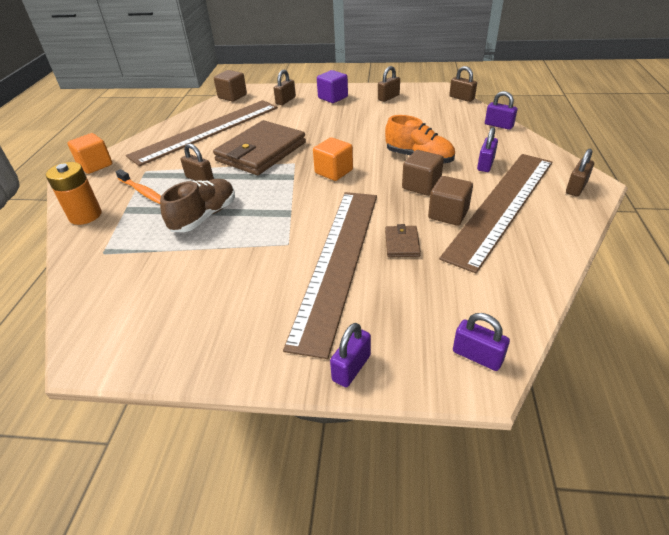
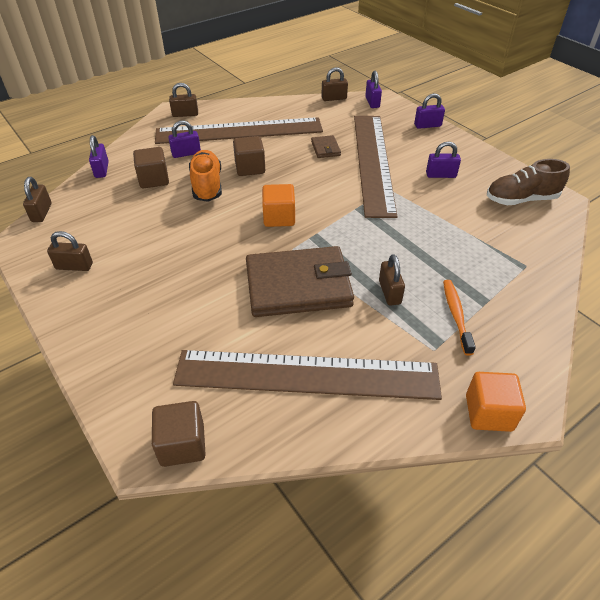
camera: 135 degrees left, 5 degrees up
orange battery [46,162,102,225] -> none
brown shoe [160,179,235,232] -> brown shoe moved to [487,159,570,205]
brown padlock [274,70,296,105] -> brown padlock moved to [321,67,348,101]
brown ruler [283,192,377,359] -> brown ruler turned 60 degrees counterclockwise [354,116,398,218]
purple cube [317,70,348,103] -> none
brown wallet [385,224,421,257] -> brown wallet turned 60 degrees counterclockwise [311,135,341,158]
brown cube [428,176,473,226] -> brown cube moved to [133,147,169,189]
none -> purple padlock [426,141,461,178]

